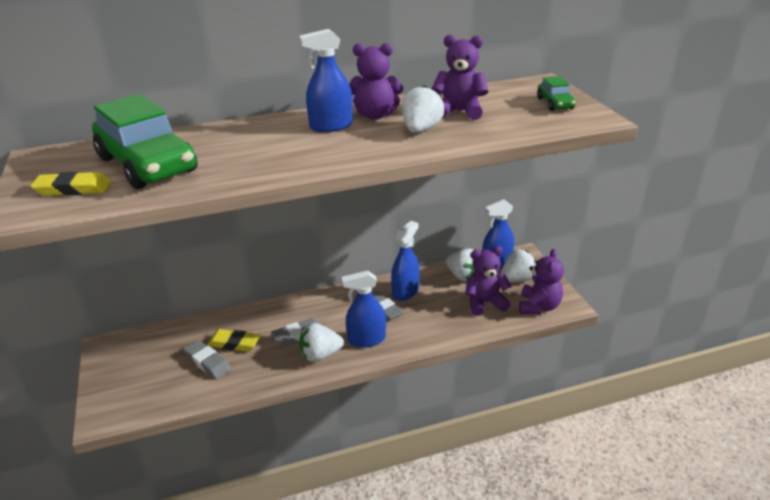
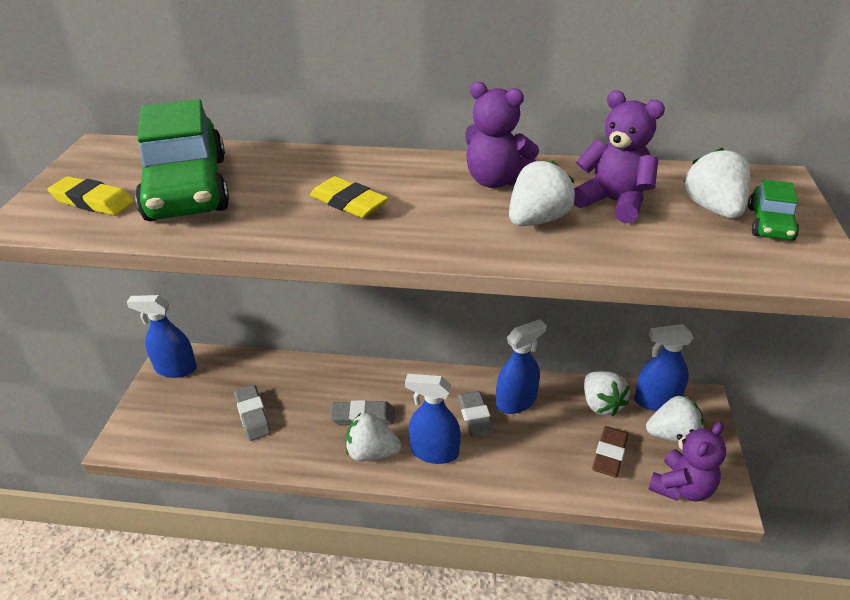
camera: 25 degrees right, 5 degrees up
yellow eraser [207,329,260,352] -> yellow eraser moved to [310,176,388,218]
blue spray bottle [299,29,353,132] -> blue spray bottle moved to [127,295,197,378]
purple teddy bear [465,246,512,316] -> brown eraser [592,426,628,477]
none -> white strawberry [684,148,750,218]

